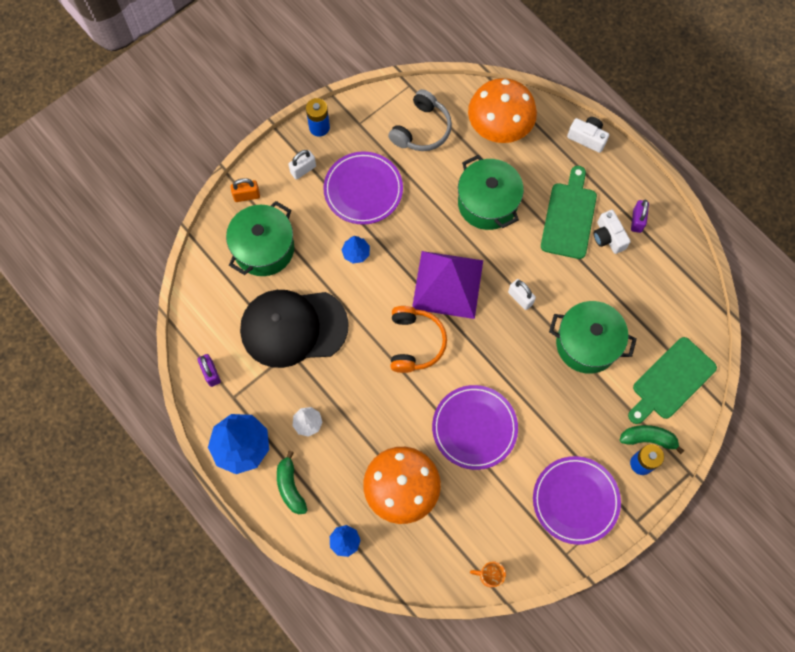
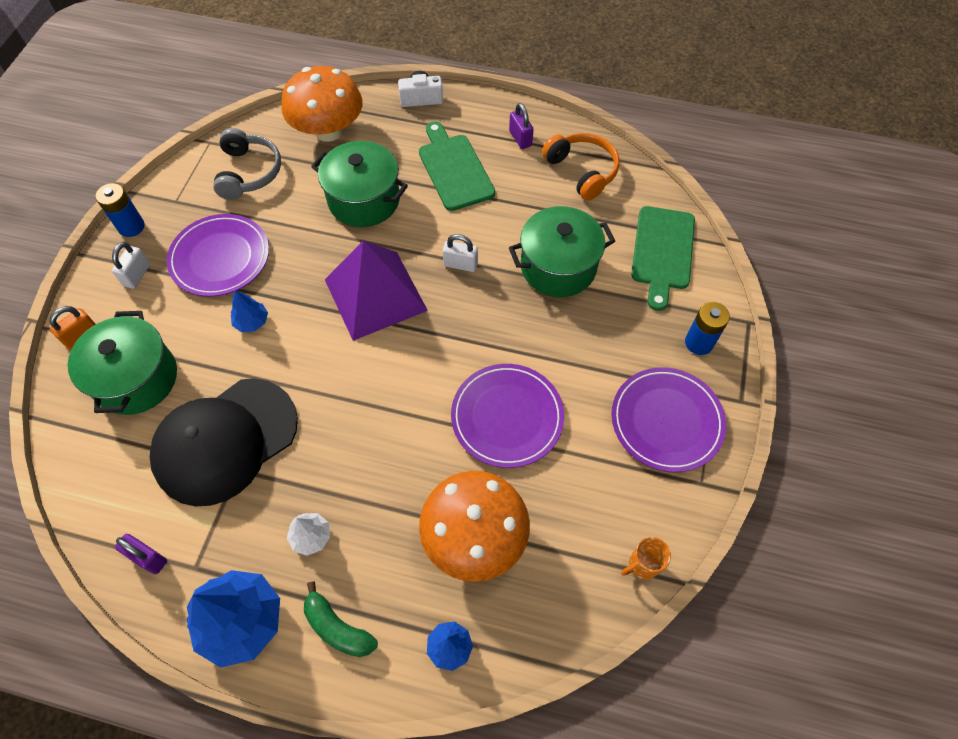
camera: 35 degrees left, 10 degrees down
orange headphones [391,306,447,373] -> orange headphones moved to [542,133,620,201]
white camera [594,210,631,254] -> none
green banana [620,425,684,454] -> none

